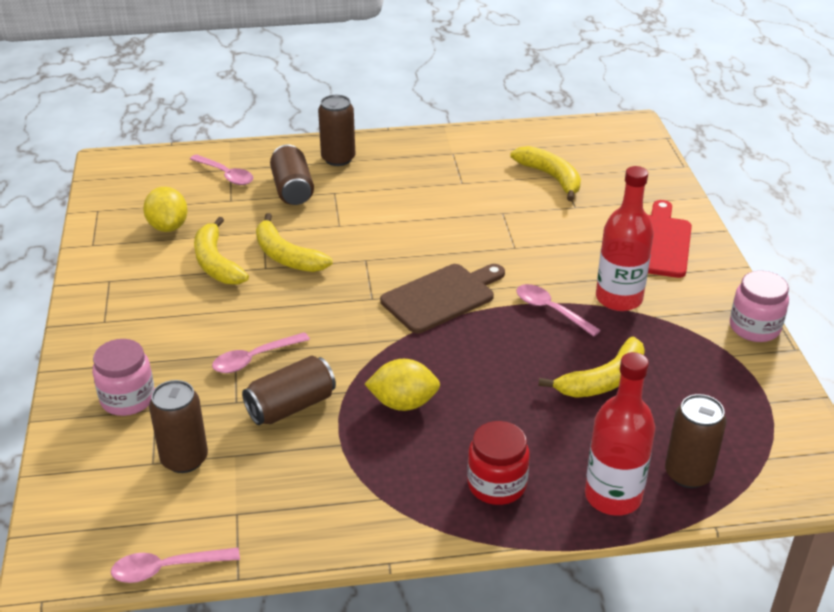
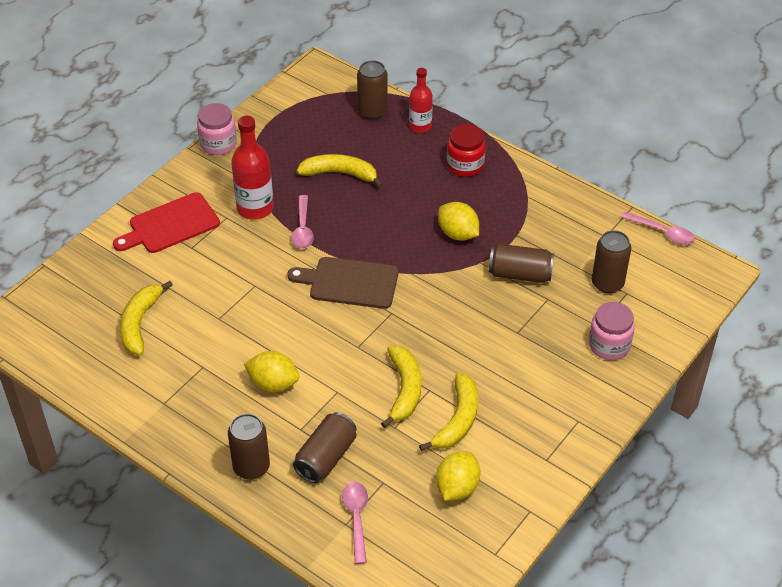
camera: 135 degrees left, 10 degrees up
pink spoon [212,332,310,373] -> none
red bottle [585,352,655,516] -> red bottle [409,68,433,133], size x0.65
none -> yellow lemon [244,351,299,392]

